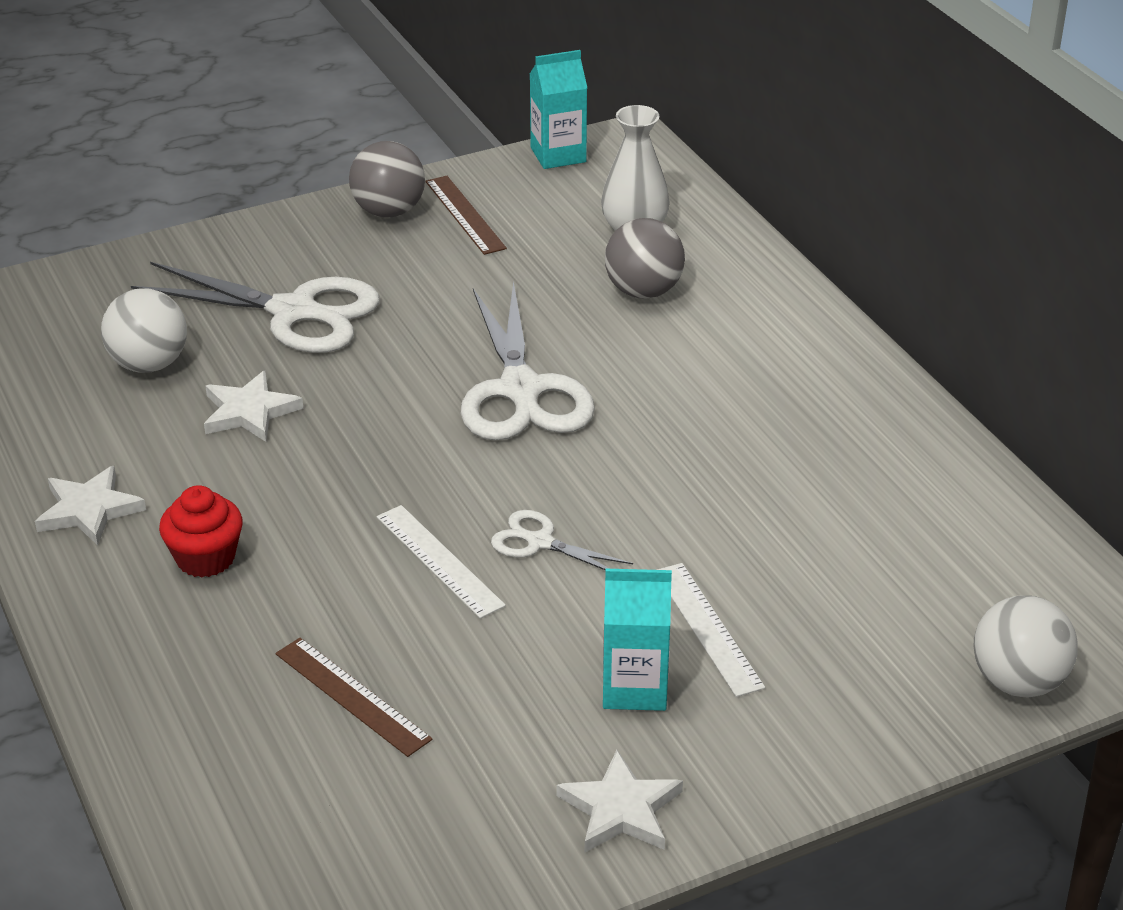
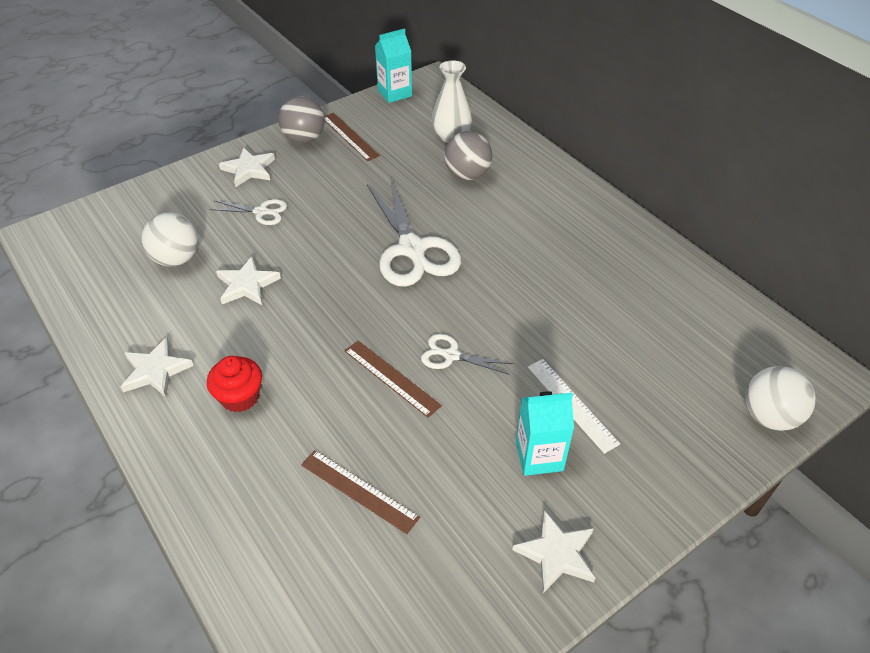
camera: 10 degrees left, 10 degrees up
white scissors [131,262,379,353] -> white scissors [210,199,287,225], size x0.49
white ruler [377,505,506,619] -> brown ruler [344,340,442,418]
none -> white star [219,147,275,187]

